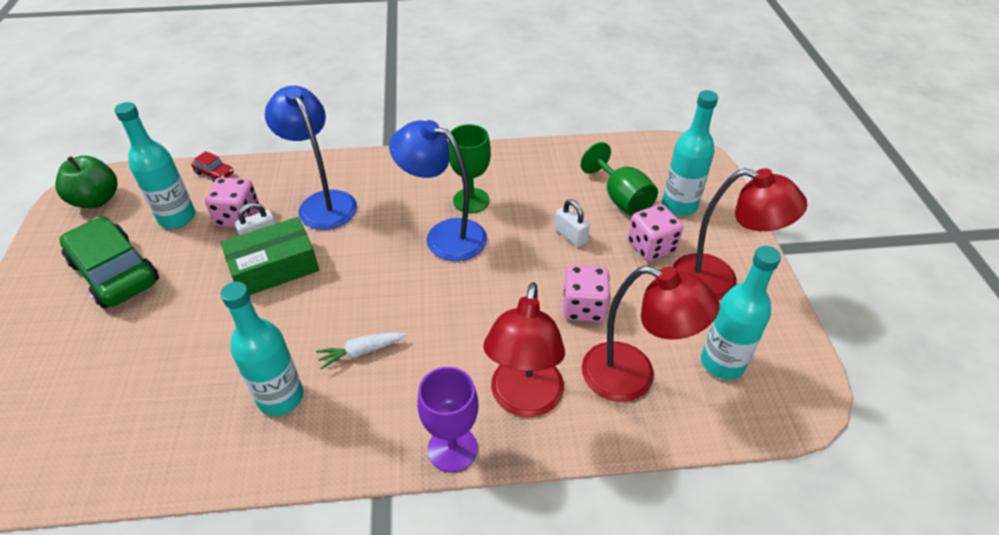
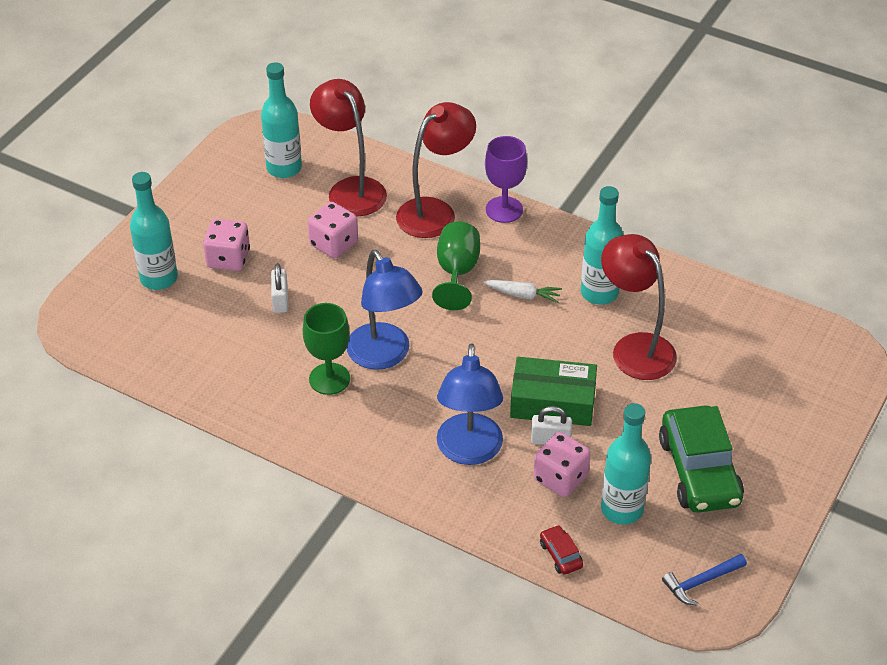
camera: 145 degrees left, 0 degrees up
green apple [55,156,117,208] -> blue hammer [662,554,747,606]
green goblet [581,142,658,216] -> green goblet moved to [432,221,480,310]
red lamp [673,168,807,300] -> red lamp moved to [601,234,677,380]

